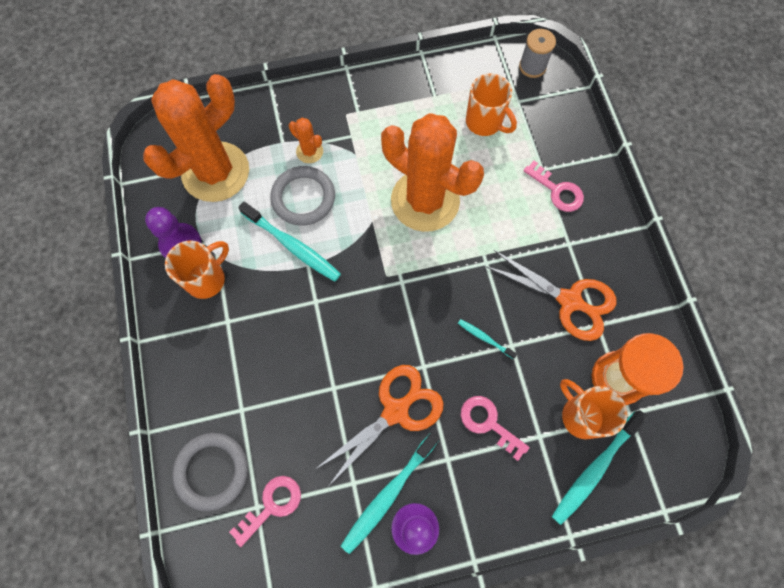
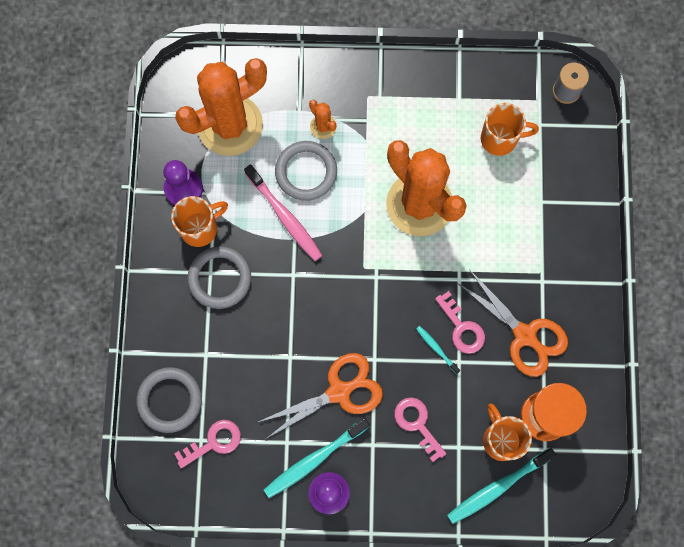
camera: 15 degrees right, 5 degrees up
turquoise toothbrush [238,202,341,282] -> pink toothbrush [244,164,323,261]
orange mug [466,74,517,136] -> orange mug turned 60 degrees counterclockwise [481,103,539,156]
pink key [523,161,584,212] -> pink key moved to [435,291,485,354]
none -> grey ring [187,246,251,309]

